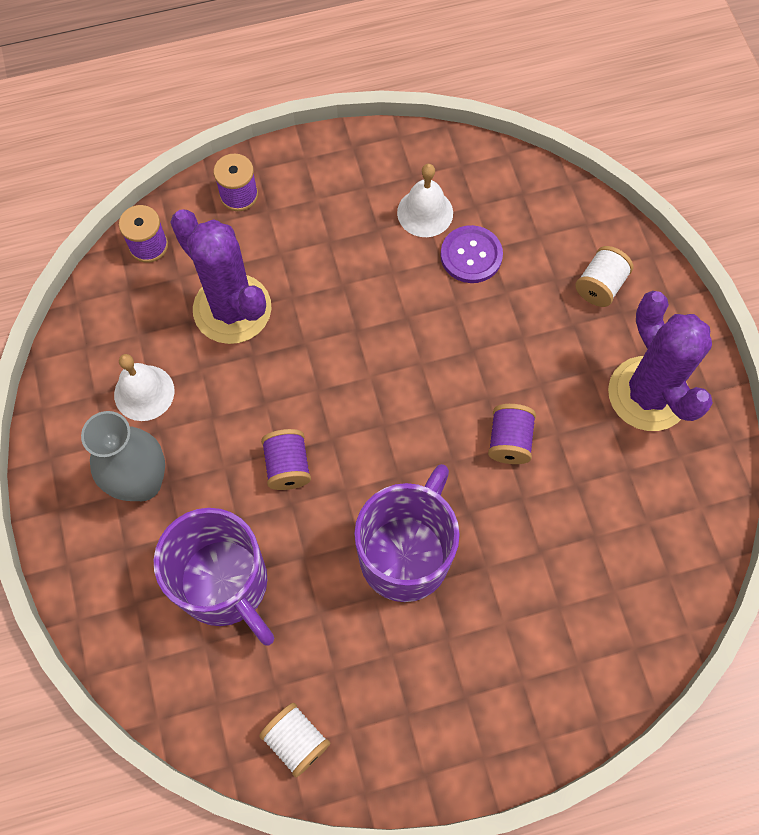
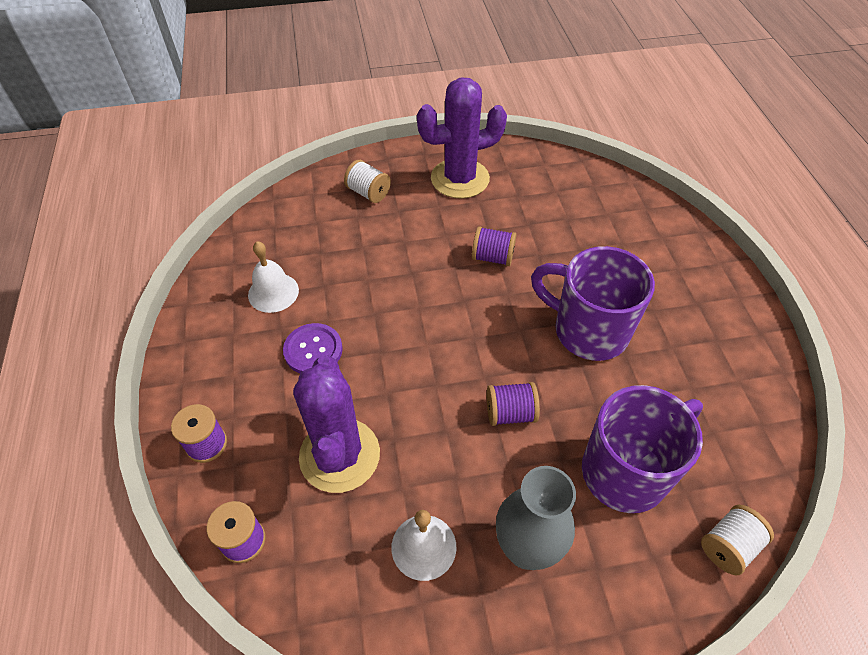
camera: 85 degrees left, 15 degrees down
purple cactus [170,210,271,344] -> purple cactus turned 60 degrees counterclockwise [293,355,380,493]
white spool [259,703,330,777] -> white spool moved to [701,505,774,575]
purple button [441,225,503,283] -> purple button moved to [283,323,343,374]

